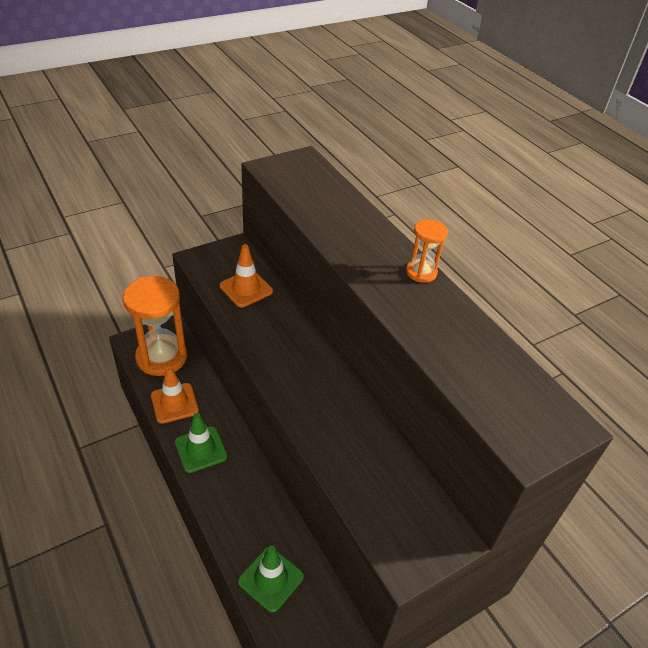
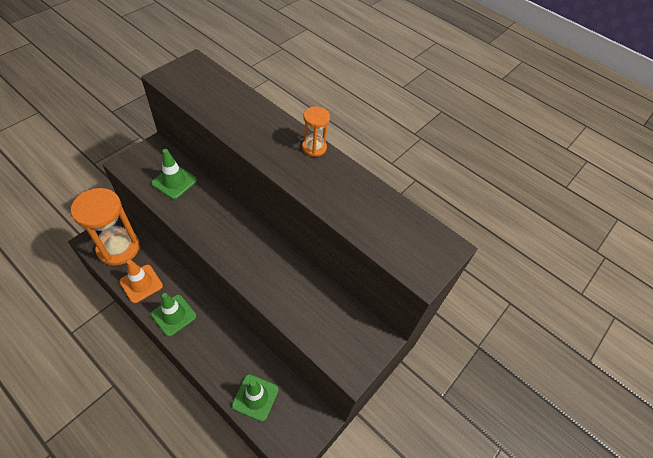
camera: 20 degrees left, 10 degrees up
orange traffic cone [220,244,273,307] -> green traffic cone [151,149,197,199]

